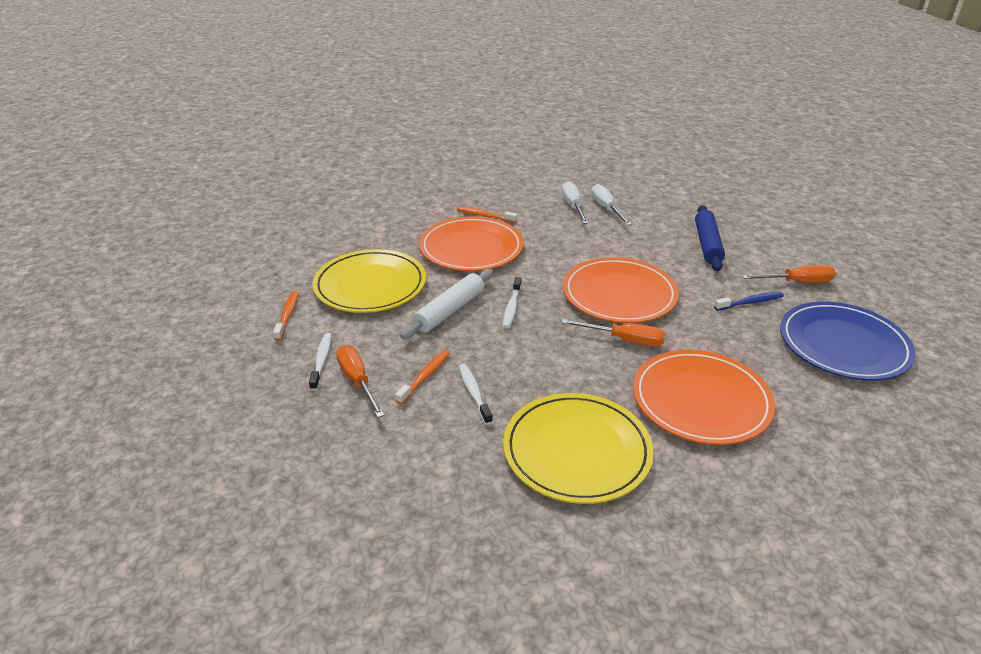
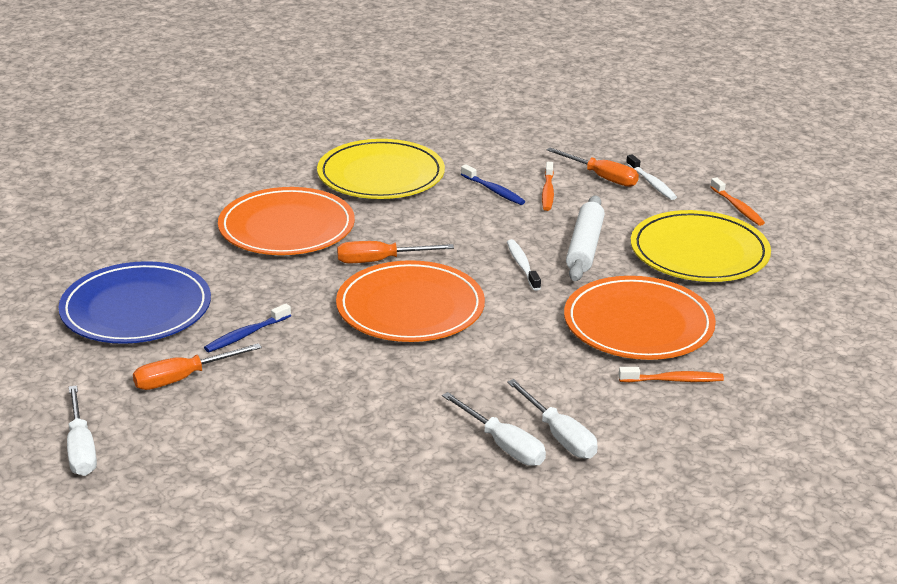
camera: 155 degrees right, 5 degrees down
white toothbrush [459,363,493,425] -> blue toothbrush [461,164,525,205]
blue rolling pin [695,205,725,271] -> none
none -> white screwdriver [67,385,97,476]

